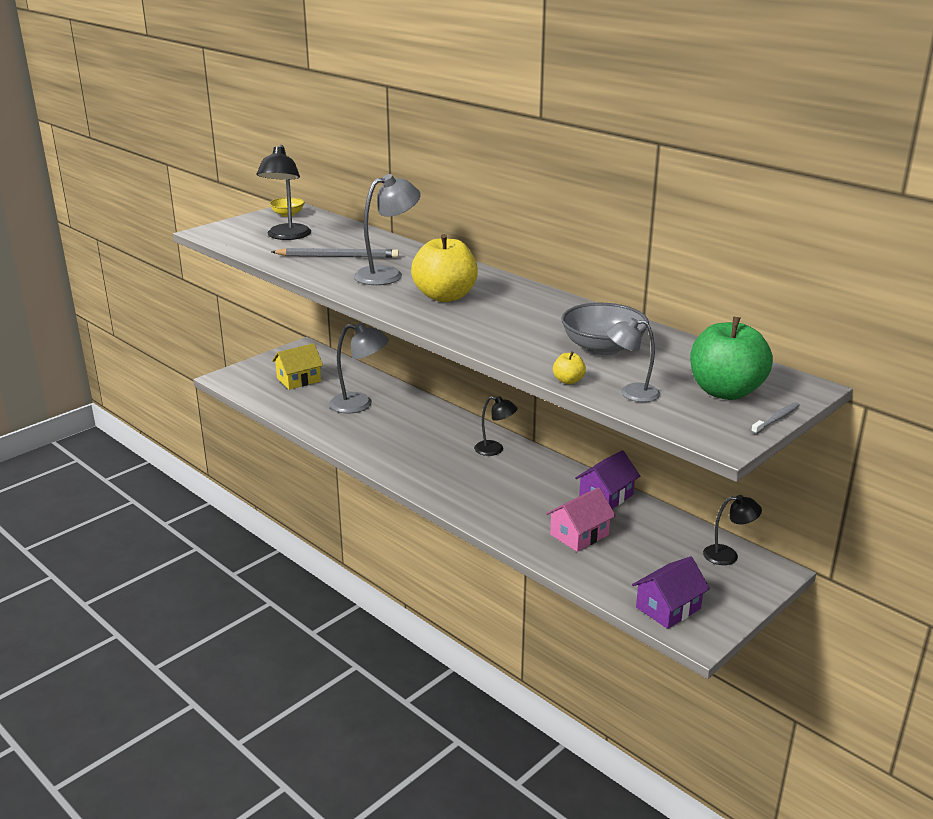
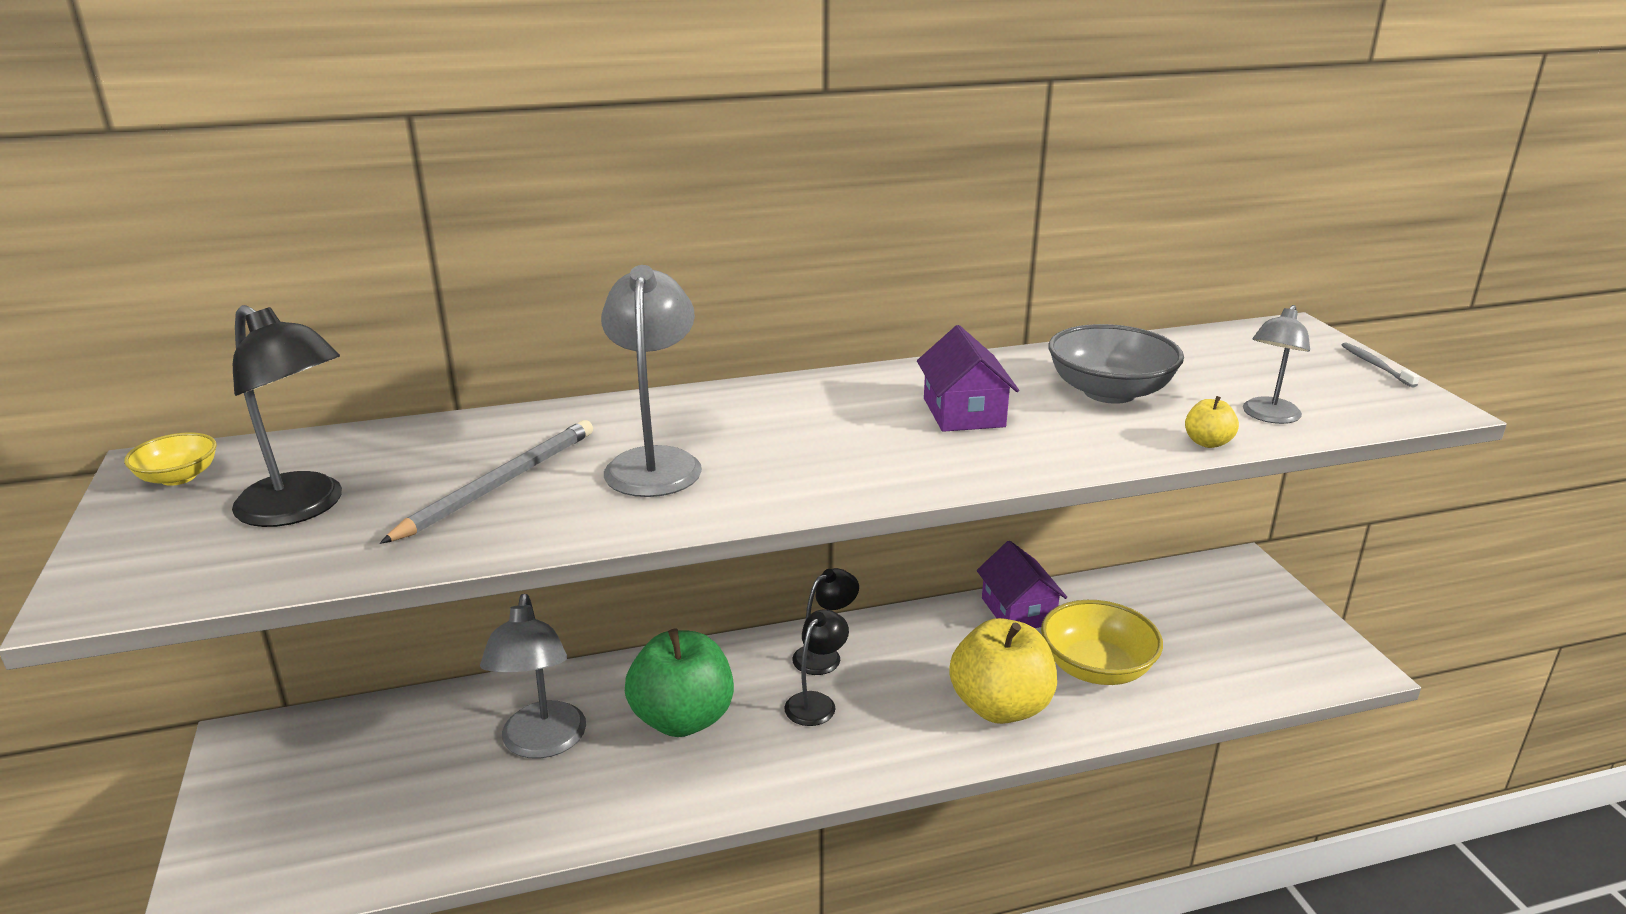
camera: 60 degrees left, 0 degrees up
yellow house [272,343,323,390] -> none
grey lamp [329,323,389,413] -> grey lamp turned 135 degrees clockwise [480,594,586,759]
yellow apple [411,234,478,302] -> yellow apple moved to [949,618,1057,724]
pink house [546,487,616,552] -> yellow bowl [1041,600,1163,685]
purple house [632,556,710,629] -> purple house moved to [917,325,1019,432]
green apple [690,316,773,400] -> green apple moved to [625,628,734,737]
black lamp [703,495,762,565] -> black lamp moved to [784,609,849,726]

